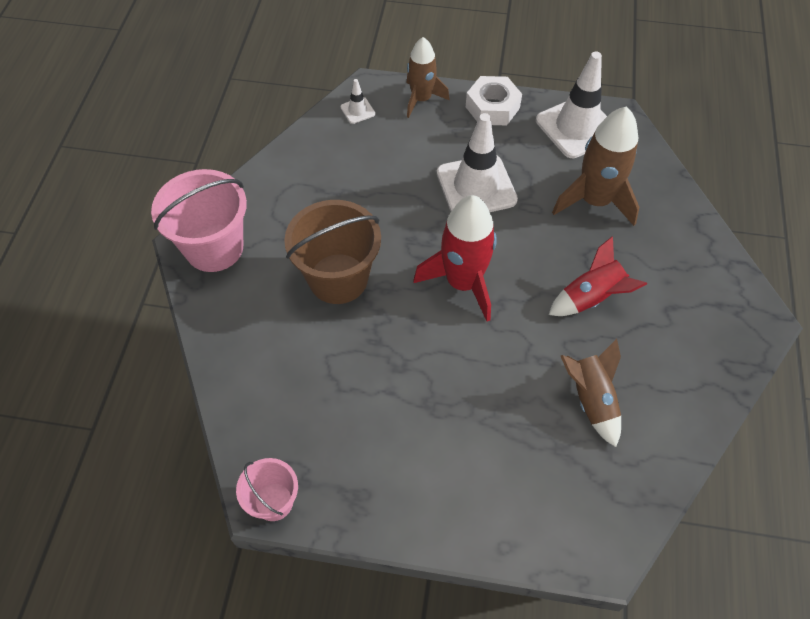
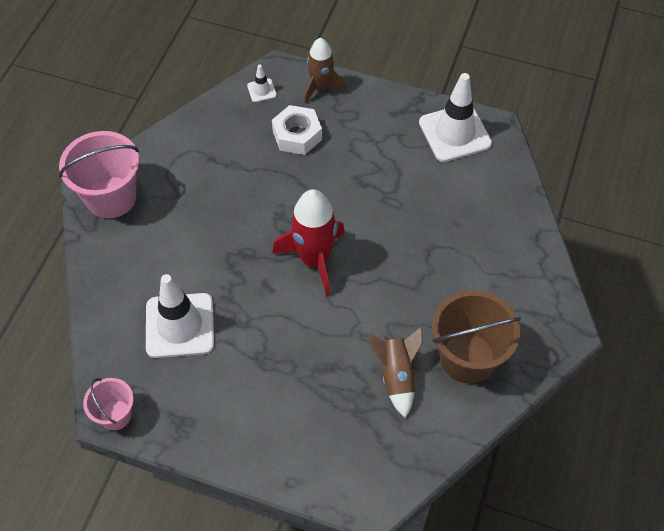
camera: 10 degrees right, 0 degrees up
brown bucket [284,200,381,304] -> brown bucket moved to [432,290,521,383]
white traffic cone [437,113,518,212] -> white traffic cone moved to [146,274,214,358]
white nut [466,76,522,125] -> white nut moved to [272,105,322,155]
red rocket [549,236,647,316] -> none
brown rocket [552,106,640,226] -> none

